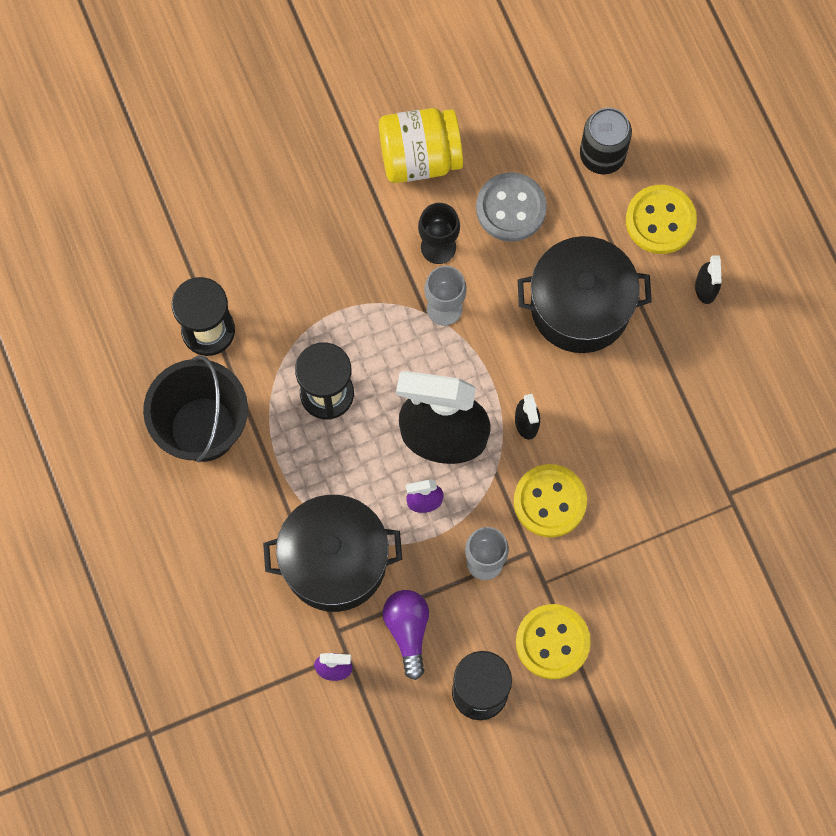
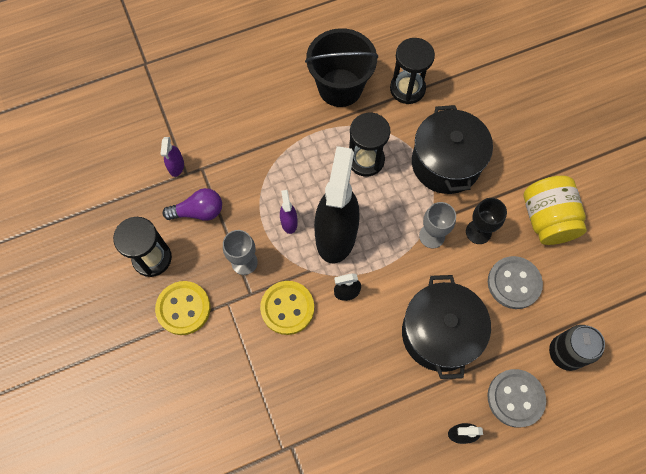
camera: 90 degrees right, 5 degrees down
black pot [263,495,402,612] -> black pot moved to [412,105,493,194]
yellow button [626,185,697,254] -> grey button [487,369,546,428]

